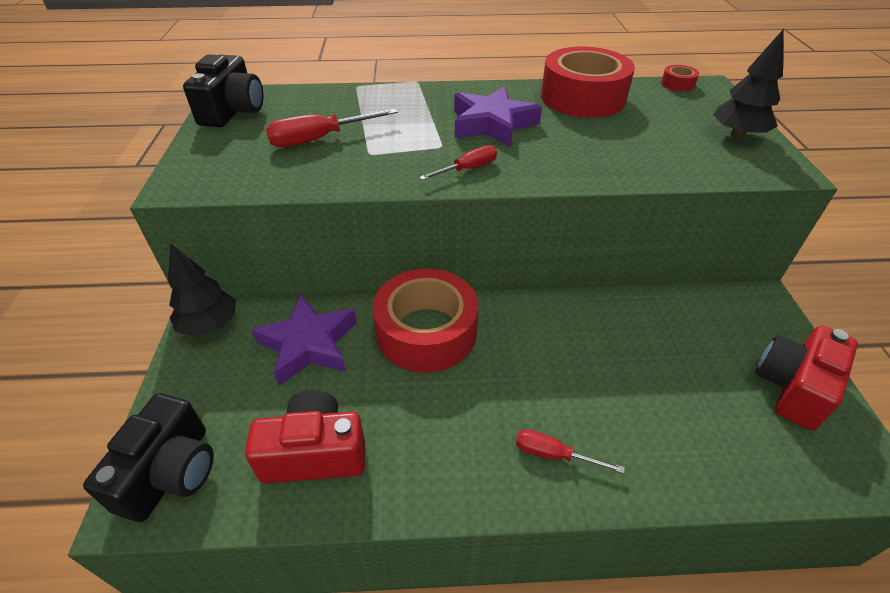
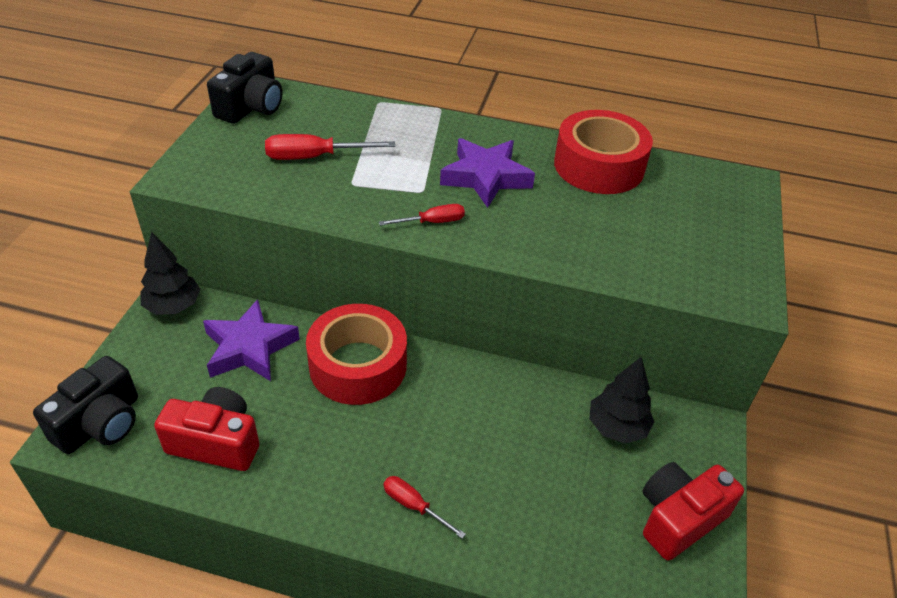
camera: 15 degrees right, 0 degrees up
red tape [661,65,699,92] -> none
black tree [713,29,784,139] -> black tree moved to [589,357,654,444]

